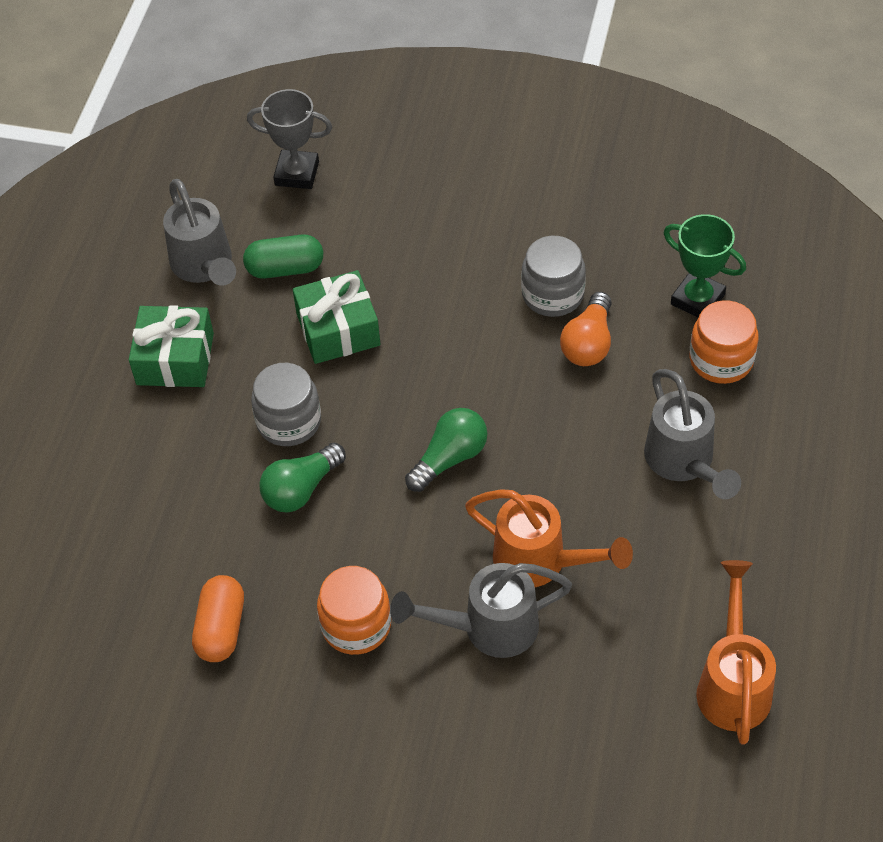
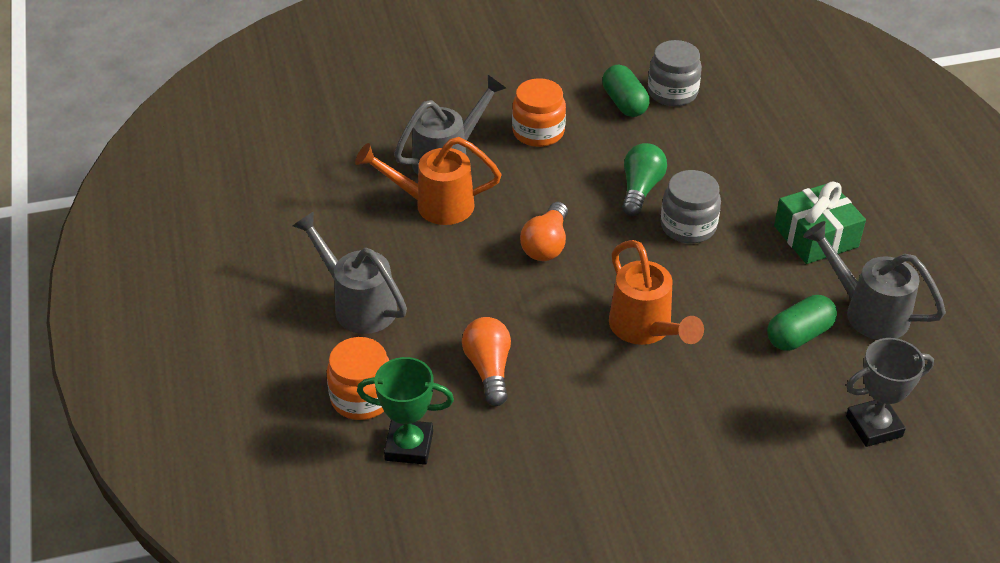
camera: 150 degrees right, 10 degrees down
orange capsule [192,575,244,662] -> green capsule [602,65,650,117]
green gift [293,270,381,364] -> none
green light bulb [405,408,487,492] -> orange light bulb [520,202,568,261]
grey jar [521,236,586,317] -> grey jar moved to [648,40,702,106]
orange watering can [696,560,776,745] -> orange watering can moved to [609,240,704,345]

